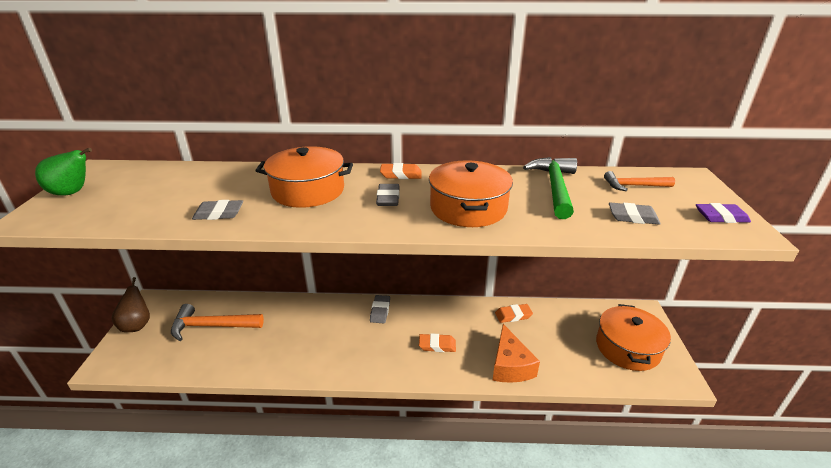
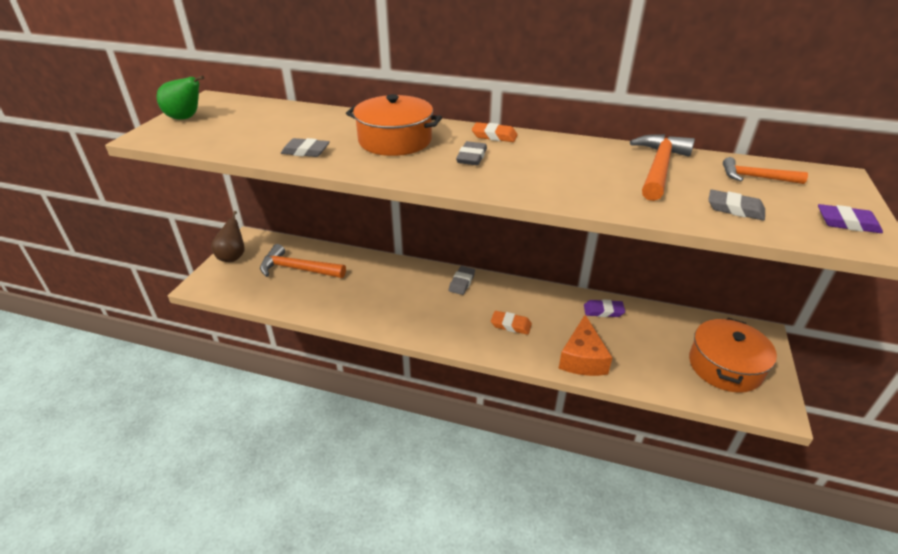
camera: 15 degrees right, 5 degrees up
orange pot [429,160,513,227] -> none
orange eraser [495,304,533,323] -> purple eraser [584,299,625,317]
green hammer [523,157,577,219] -> orange hammer [630,134,695,201]

